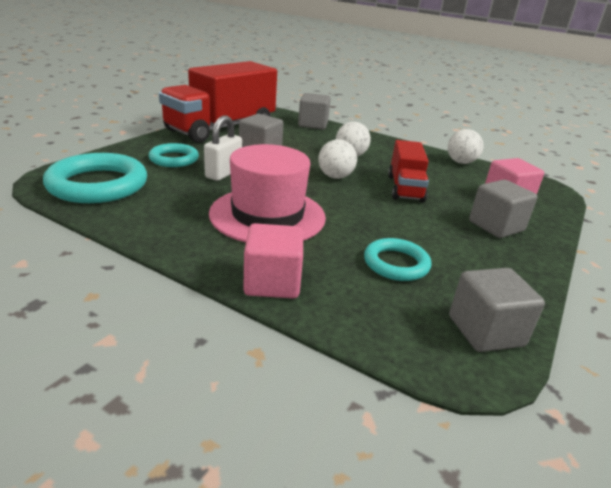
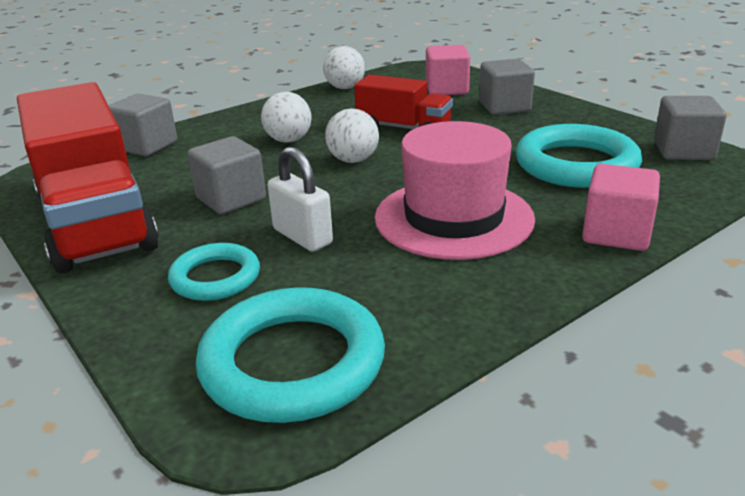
camera: 65 degrees left, 0 degrees up
turquoise ring [364,238,432,281] -> turquoise ring [516,124,642,188], size x1.71

